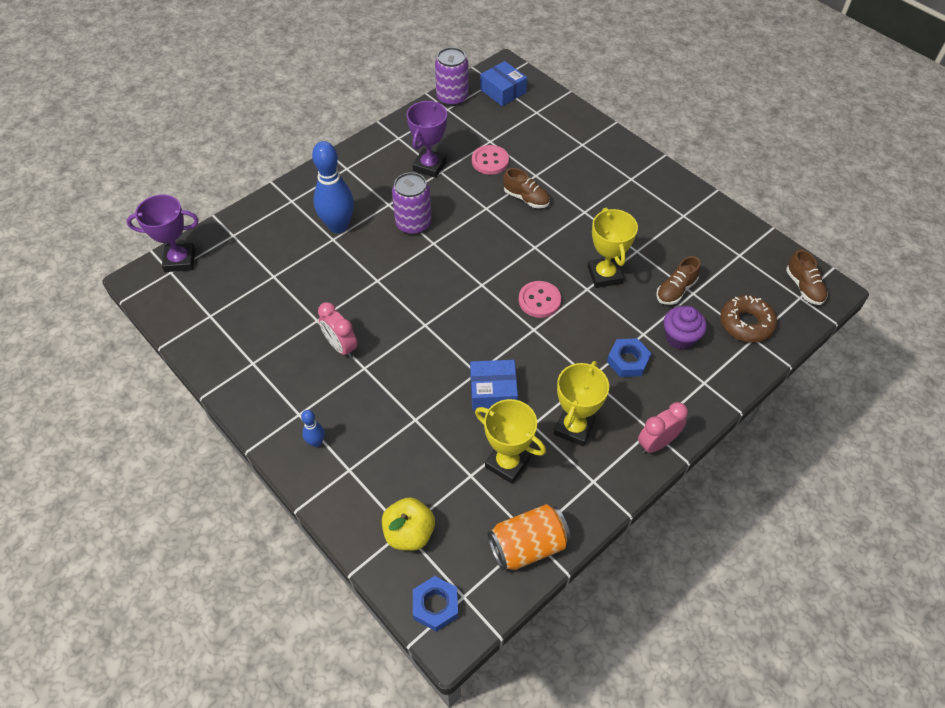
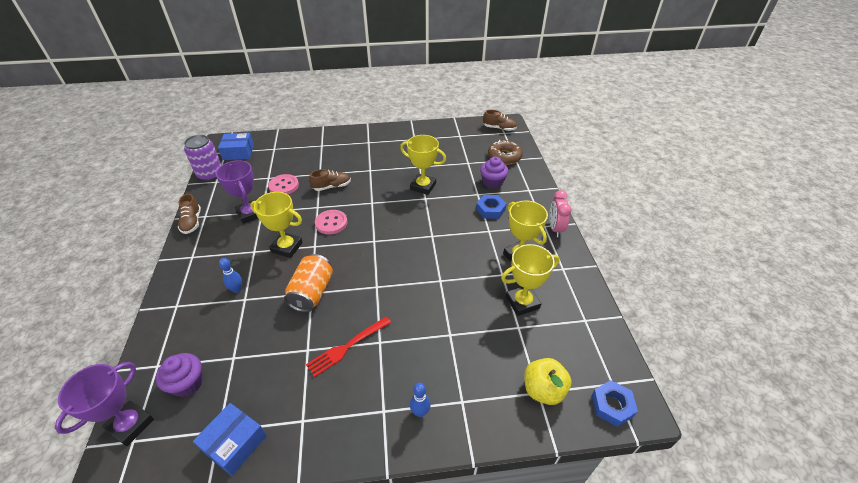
camera: 55 degrees left, 10 degrees down
blue bowling pin [312,141,354,233] -> blue bowling pin [219,258,242,293], size x0.46
pink clock [318,302,358,358] -> red fork [306,316,391,377]
purple can [392,172,432,235] -> yellow trophy [250,192,303,258]
blue box [470,360,518,410] -> blue box moved to [193,403,267,476]
orange can [488,504,571,571] -> orange can moved to [284,254,333,312]
pink button [519,281,561,318] -> pink button moved to [315,210,347,235]
brown shoe [656,256,701,305] -> brown shoe moved to [178,194,201,234]
none -> purple cupcake [156,353,203,397]

